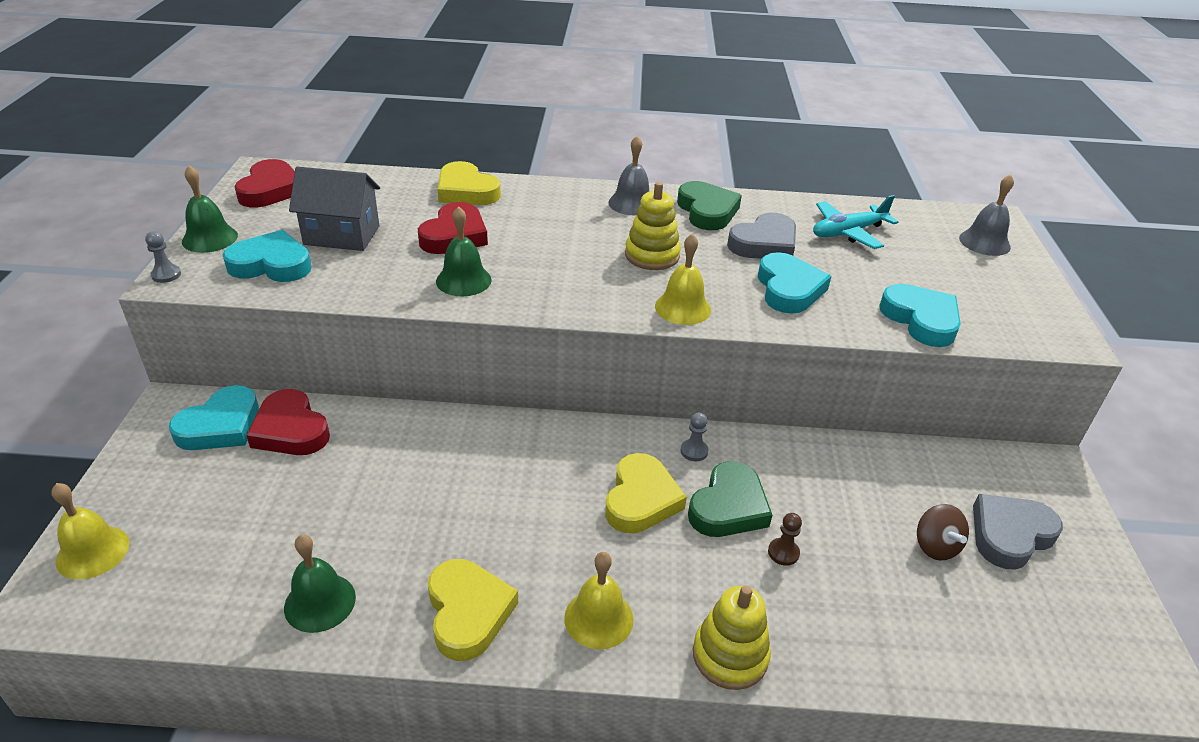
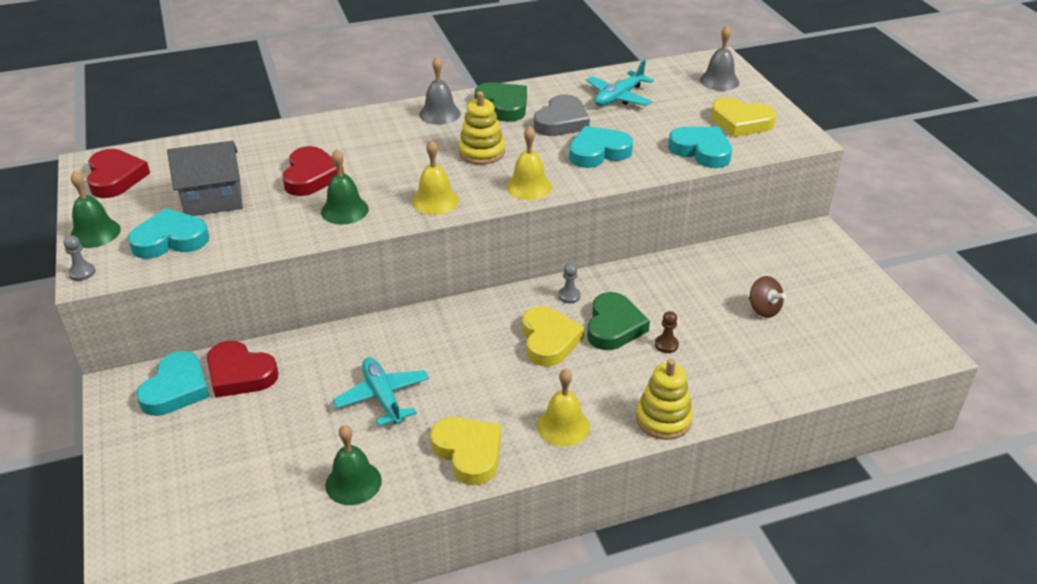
camera: 20 degrees left, 0 degrees up
yellow bell [52,483,129,580] -> yellow bell moved to [412,140,459,215]
yellow heart [437,161,501,205] -> yellow heart moved to [711,97,776,137]
turquoise heart [758,252,831,314] -> turquoise heart turned 90 degrees counterclockwise [569,126,633,168]
grey heart [973,494,1063,570] -> none
none -> turquoise plane [333,357,429,426]

